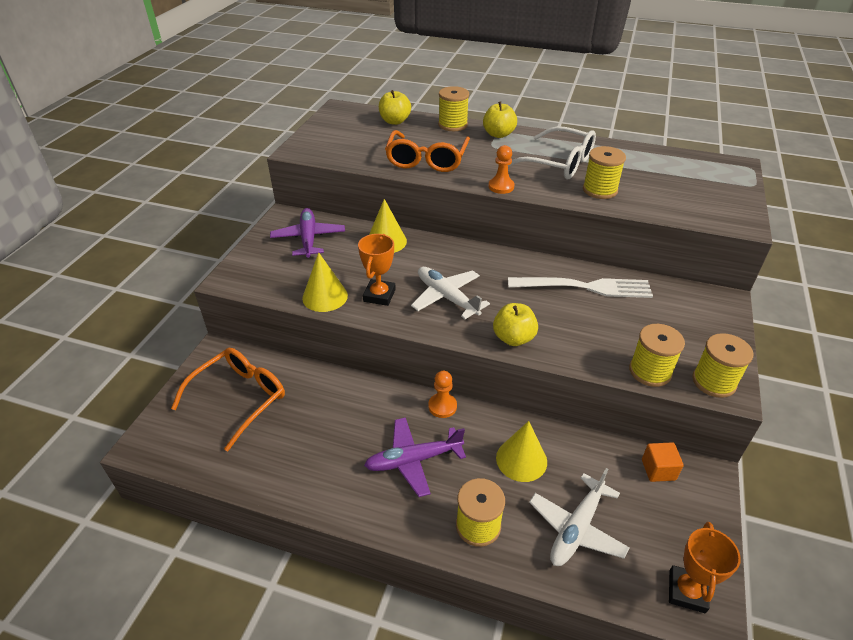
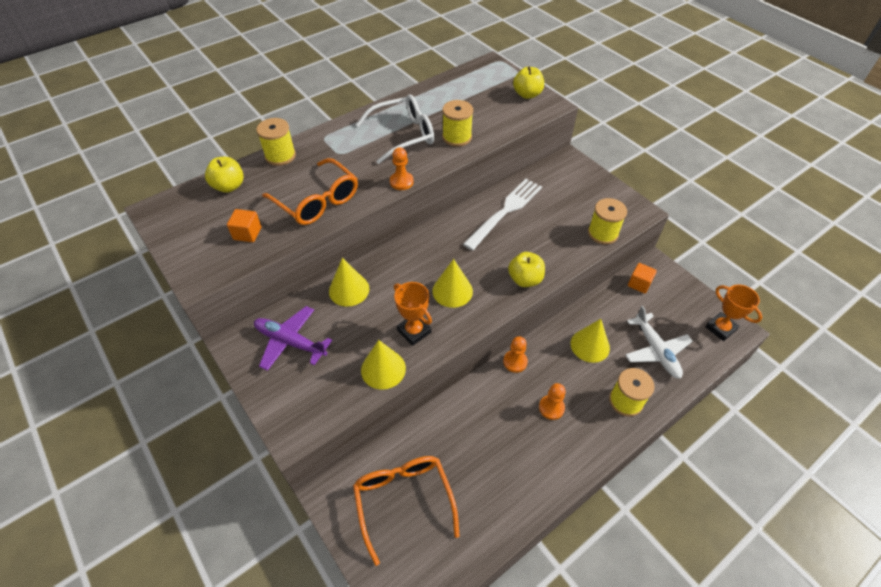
camera: 55 degrees left, 10 degrees up
purple plane [364,417,466,497] -> orange pawn [539,383,566,420]
white plane [411,267,490,319] -> yellow cone [432,259,473,308]
yellow apple [483,102,517,138] -> yellow apple moved to [513,67,544,99]
yellow spool [692,333,753,398] -> none
none -> orange cube [227,209,261,242]

